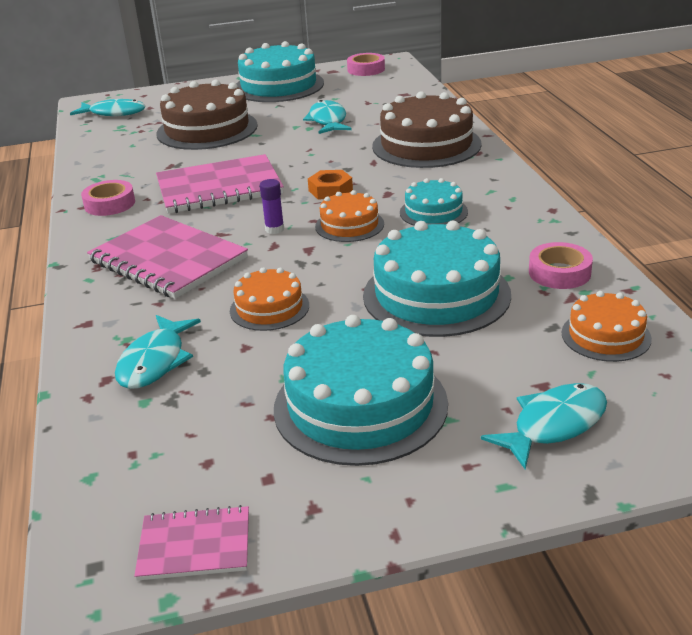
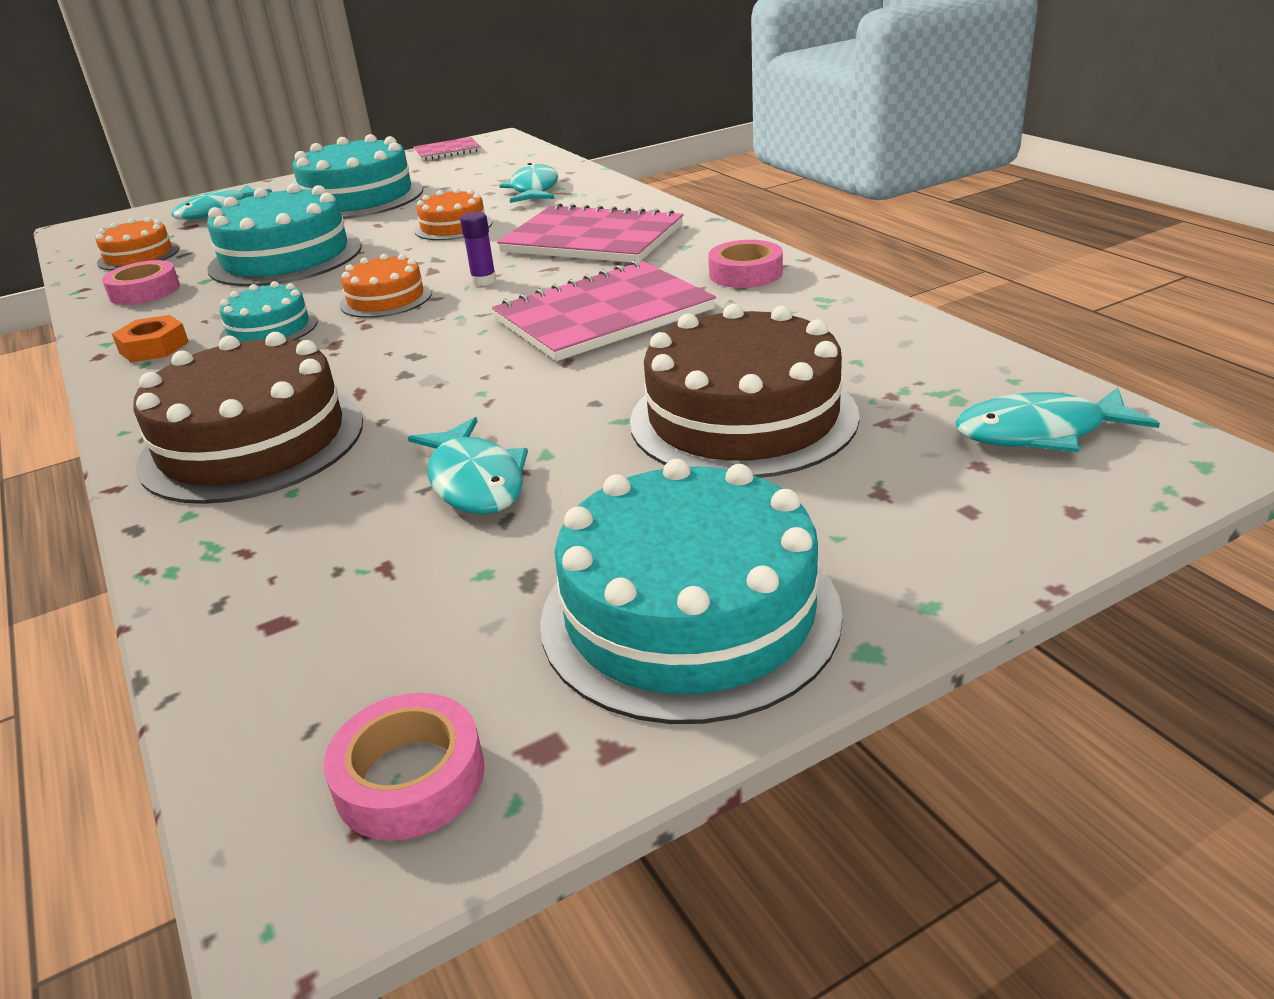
camera: 165 degrees right, 0 degrees up
orange nut [308,170,353,199] -> orange nut moved to [112,315,189,362]

